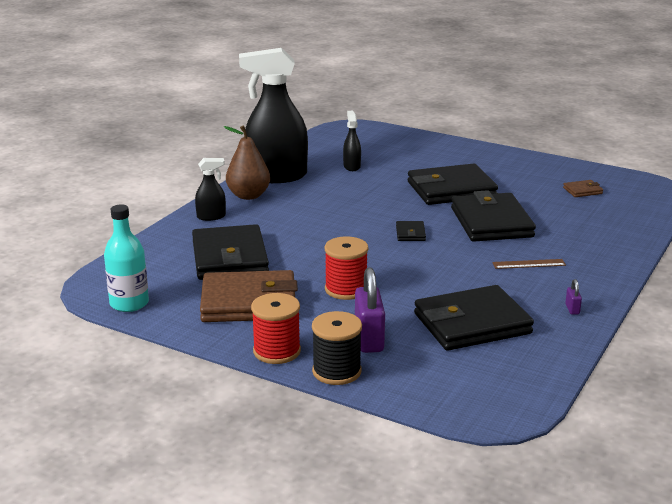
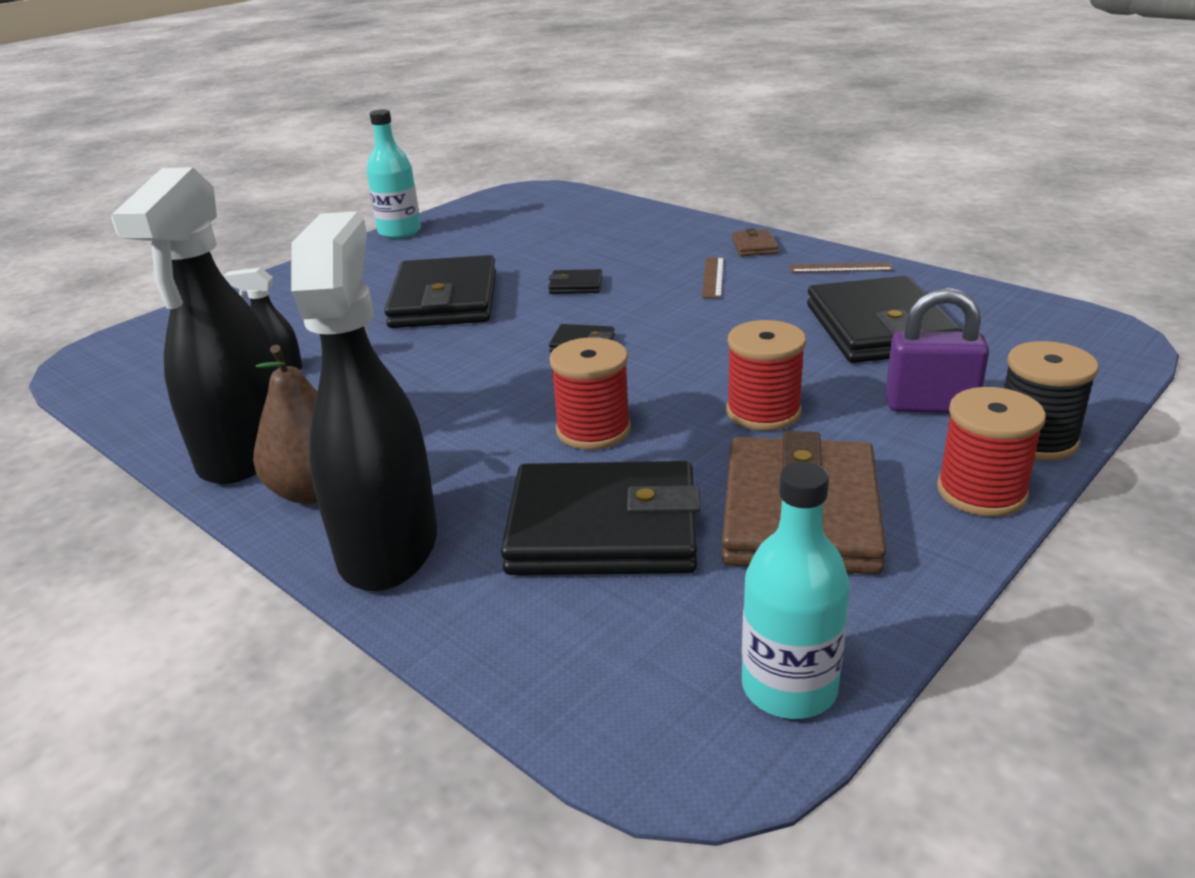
camera: 75 degrees left, 5 degrees up
black spray bottle [195,158,226,221] -> black spray bottle [291,211,437,591], size x2.26
black wallet [451,190,536,242] -> black wallet [548,269,603,294], size x0.42
brown wallet [563,180,603,197] -> brown wallet moved to [732,228,778,256]
purple padlock [565,279,582,315] -> brown ruler [790,262,893,273]
none -> turquoise bottle [367,109,421,239]
none -> red spool [549,337,631,450]

